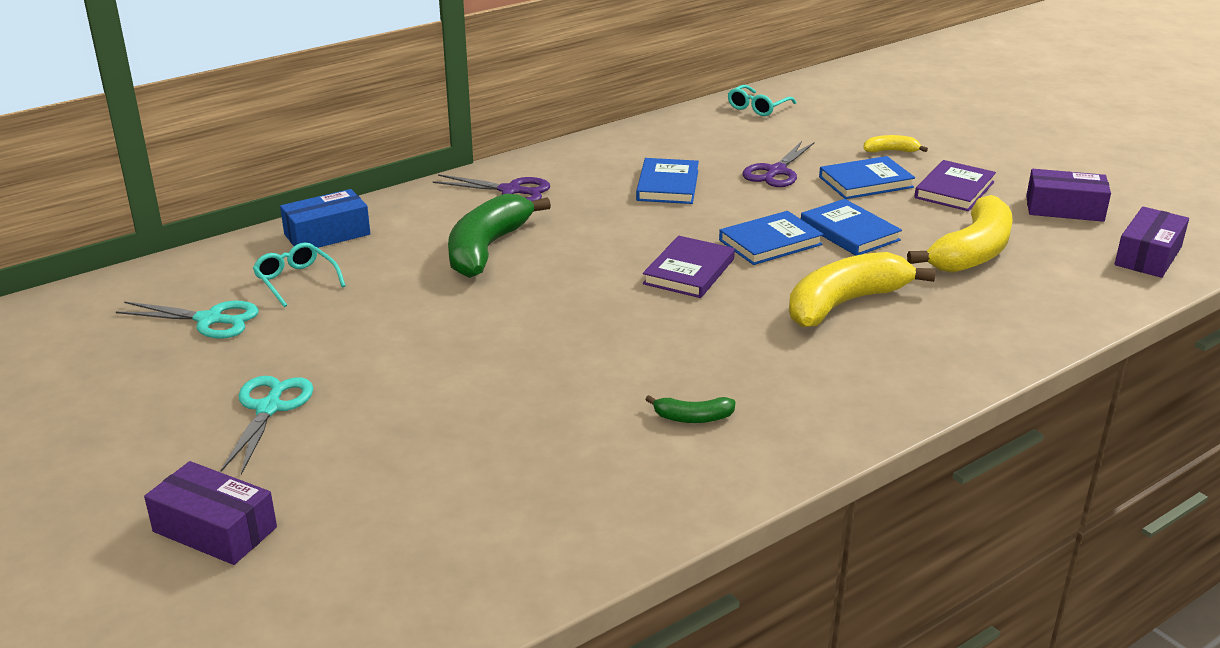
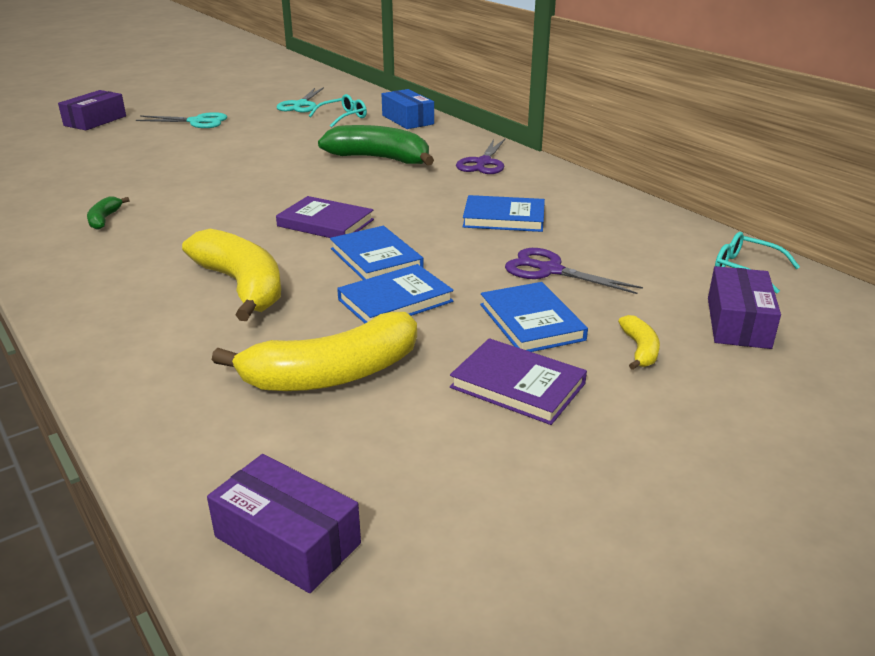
camera: 90 degrees right, 0 degrees up
yellow banana [907,195,1013,273] -> yellow banana turned 60 degrees counterclockwise [212,312,417,391]
purple box [1026,169,1111,222] -> purple box moved to [708,266,781,349]

